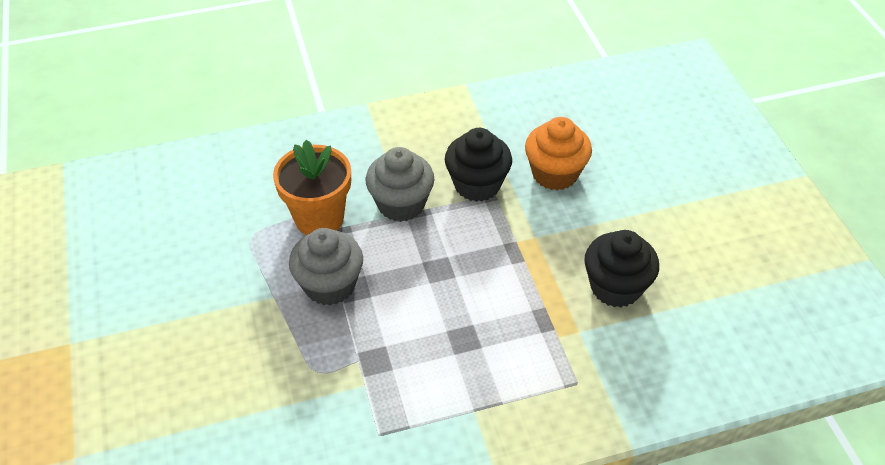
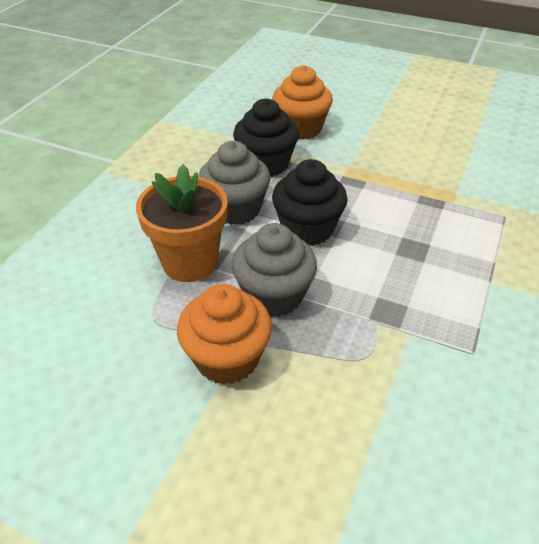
camera: 50 degrees left, 5 degrees down
black cupcake [584,230,659,307] -> black cupcake moved to [272,159,348,246]
none -> orange cupcake [177,284,272,385]

